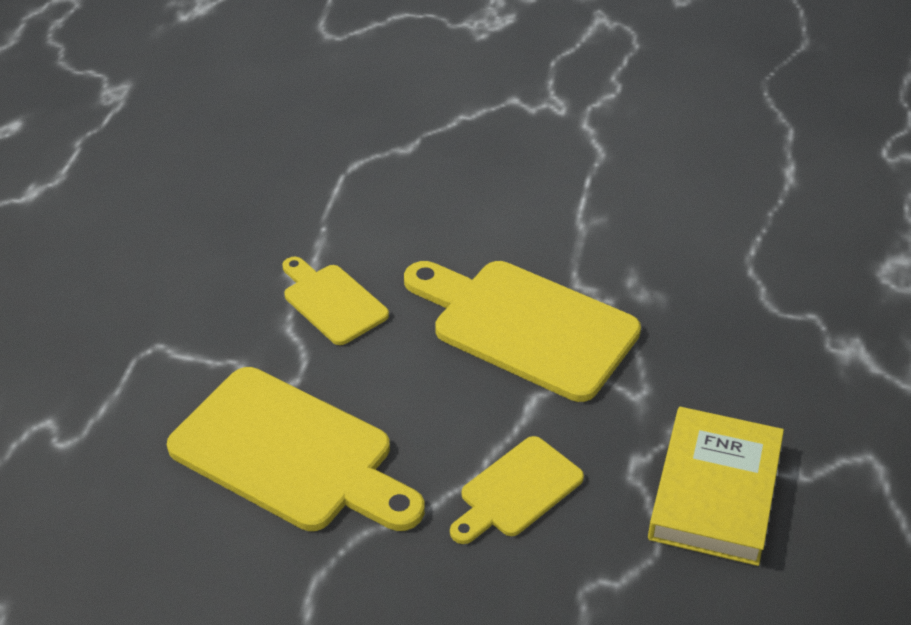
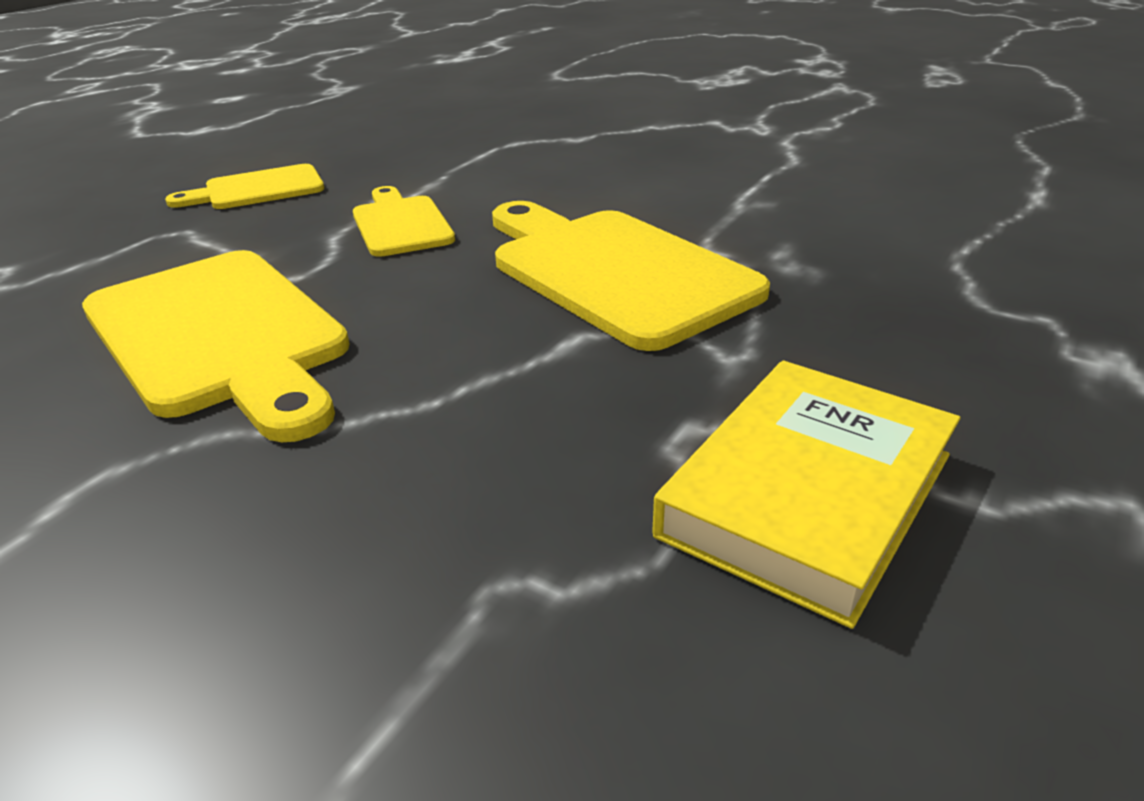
camera: 20 degrees right, 10 degrees down
yellow cutting board [450,436,584,544] -> yellow cutting board moved to [165,164,324,209]

